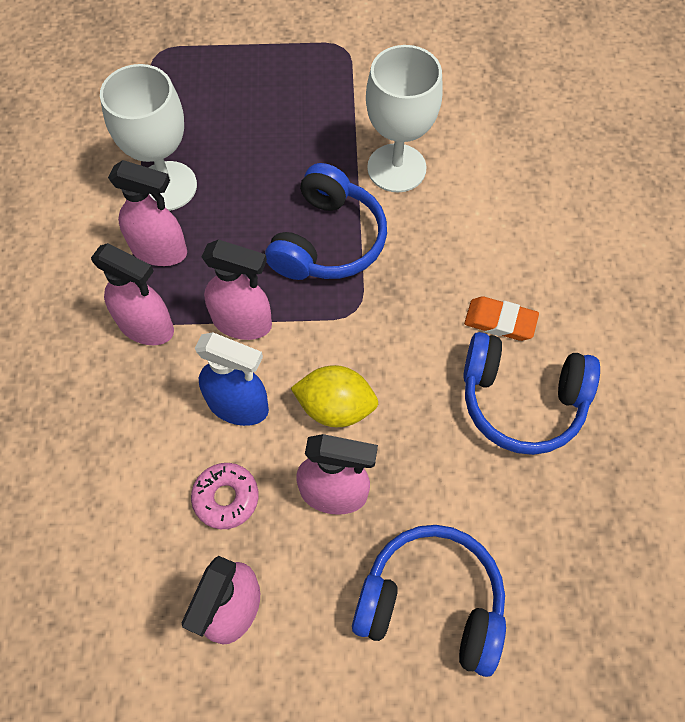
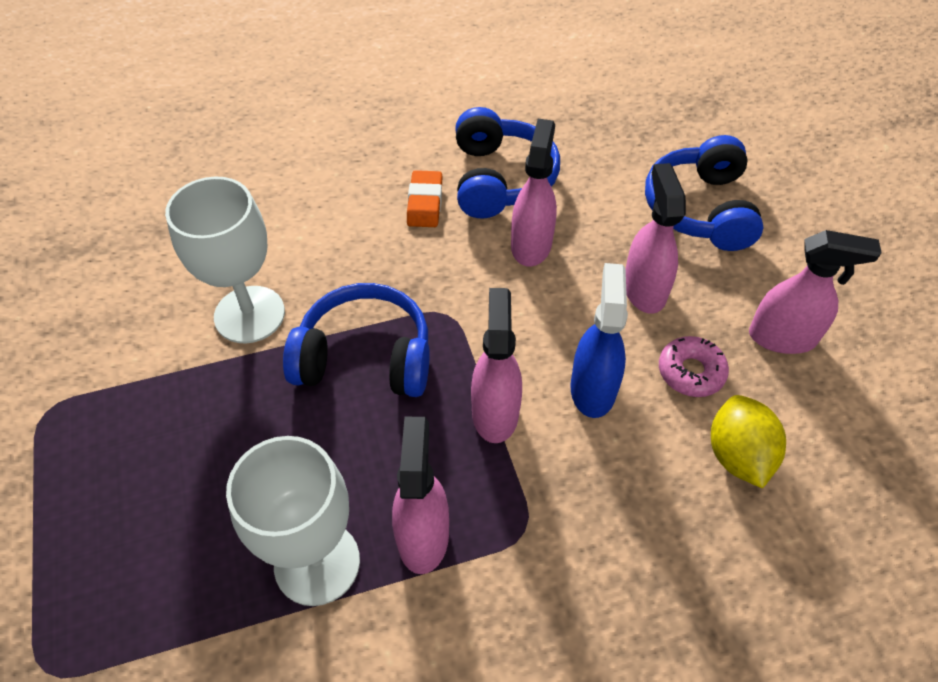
camera: 105 degrees left, 10 degrees down
pink spray bottle [91,243,174,345] -> pink spray bottle moved to [511,119,557,266]
yellow lemon [291,365,378,427] -> yellow lemon moved to [711,395,786,489]

